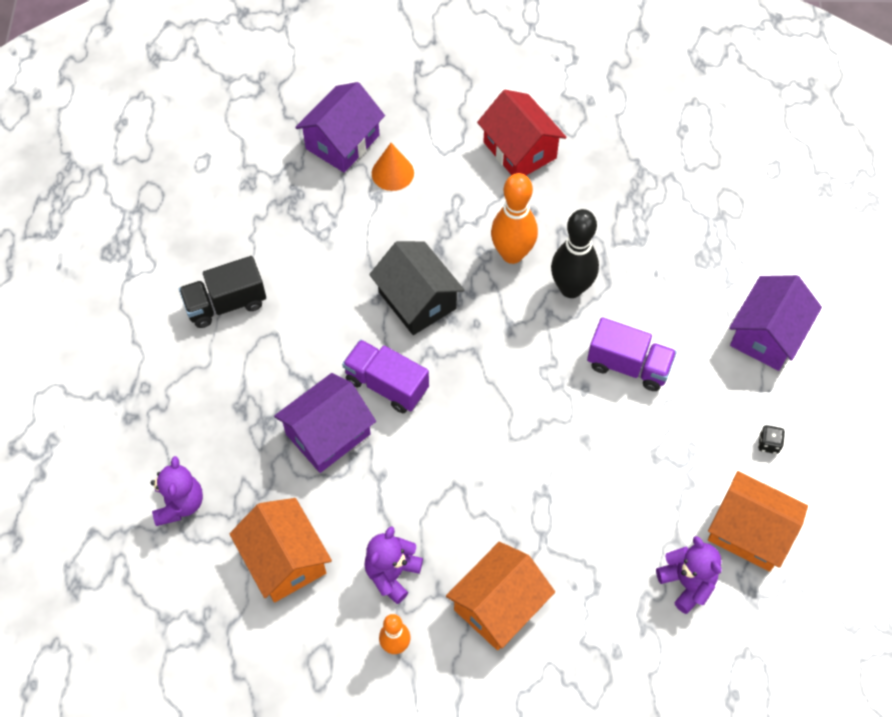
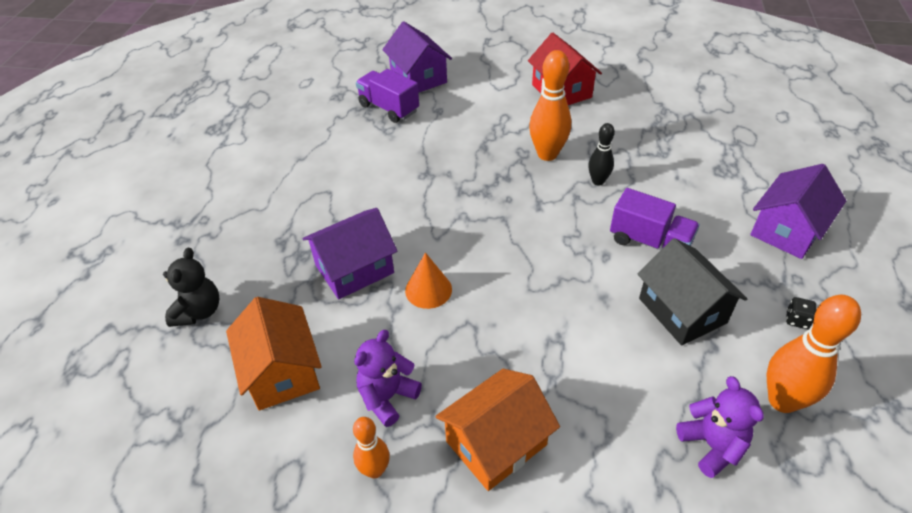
camera: 10 degrees right, 15 degrees down
purple teddy bear [150,456,203,526] -> black teddy bear [163,248,219,327]
black truck [179,256,266,328] -> none
purple house [295,82,385,173] -> purple house turned 75 degrees counterclockwise [382,21,452,93]
purple truck [342,339,429,413] -> purple truck moved to [356,69,419,123]
black house [369,241,464,335] -> black house moved to [638,238,747,345]
orange cone [372,143,414,191] -> orange cone moved to [405,253,452,309]
black bowling pin [551,209,599,298] -> black bowling pin [588,123,615,185], size x0.58
orange house [708,471,808,572] -> orange bowling pin [767,295,861,413]

